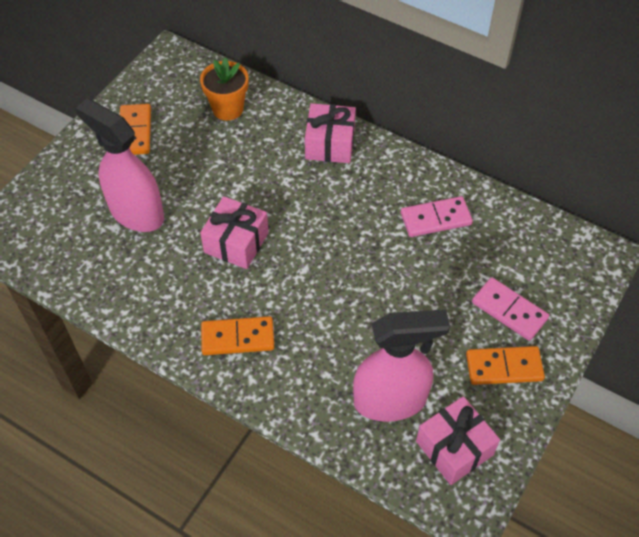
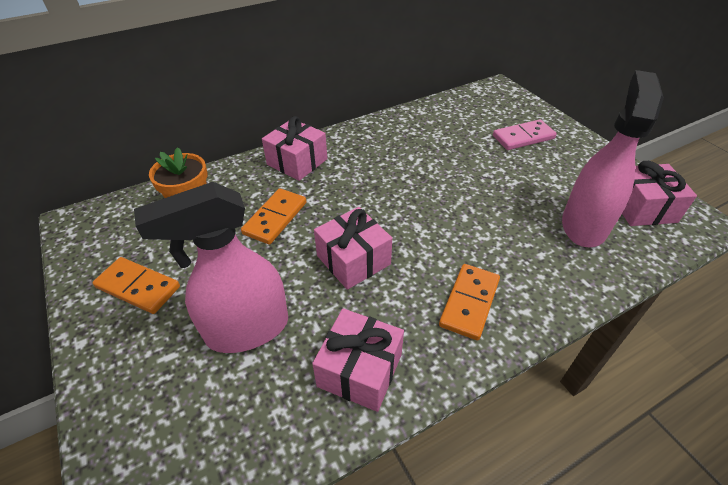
camera: 60 degrees left, 10 degrees down
pink domino [401,196,473,237] -> none
orange domino [466,346,545,385] -> orange domino moved to [241,188,306,245]
none -> pink gift [312,308,404,412]

